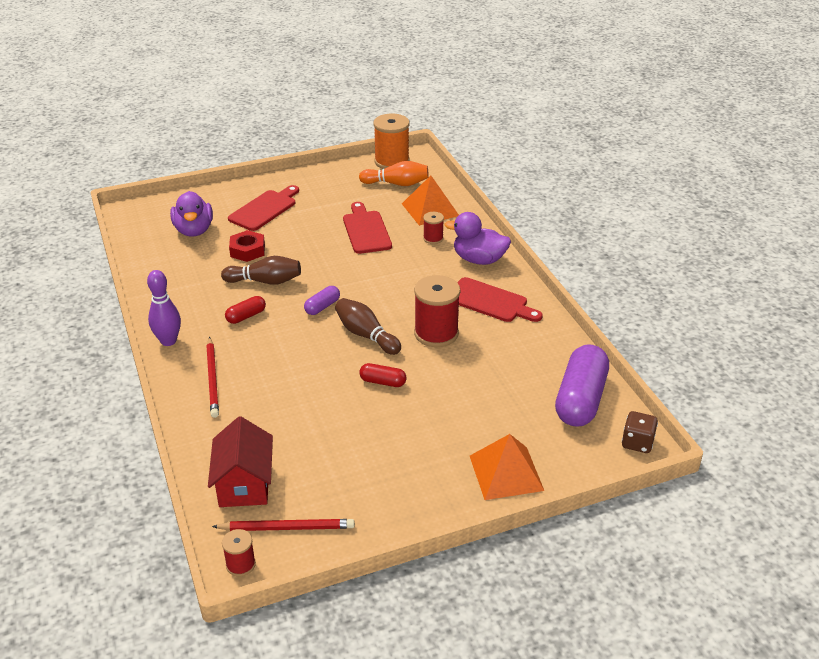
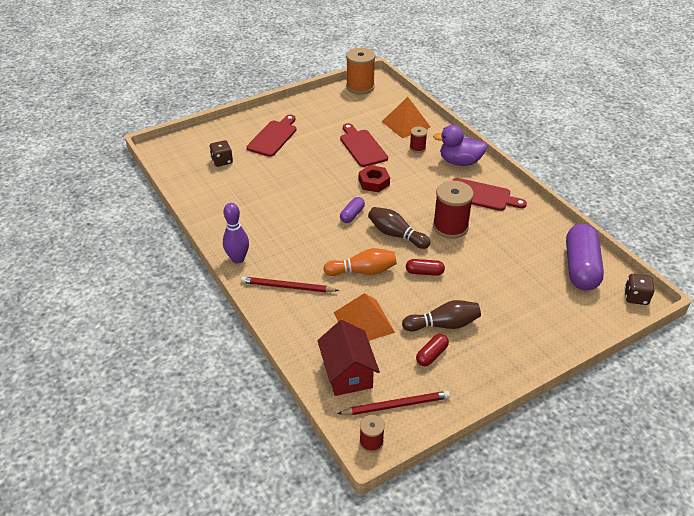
camera: 10 degrees left, 5 degrees up
purple duck [170,191,213,236] -> brown dice [210,140,233,167]
red pencil [206,337,219,418] -> red pencil turned 120 degrees clockwise [241,277,339,292]
brown bowling pin [221,256,301,285] -> brown bowling pin moved to [402,300,481,332]
red capsule [225,296,266,324] -> red capsule moved to [416,334,449,366]
red nut [229,230,265,262] -> red nut moved to [359,165,390,192]
orange bowling pin [359,161,429,186] -> orange bowling pin moved to [323,248,397,276]
orange pyramid [470,434,544,500] -> orange pyramid moved to [333,293,395,341]

